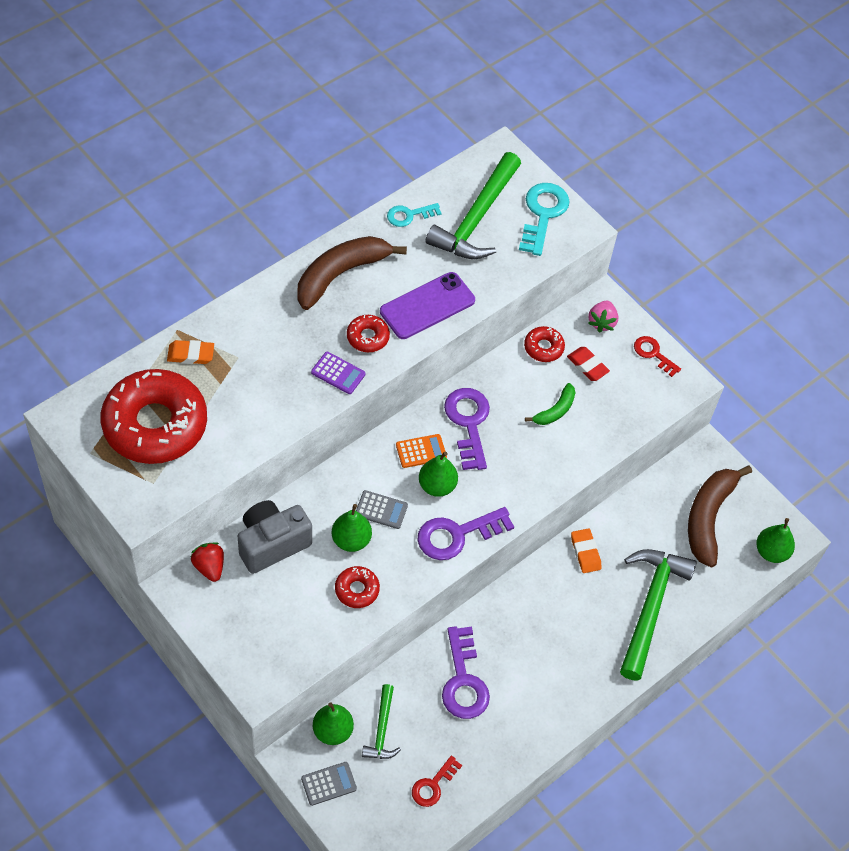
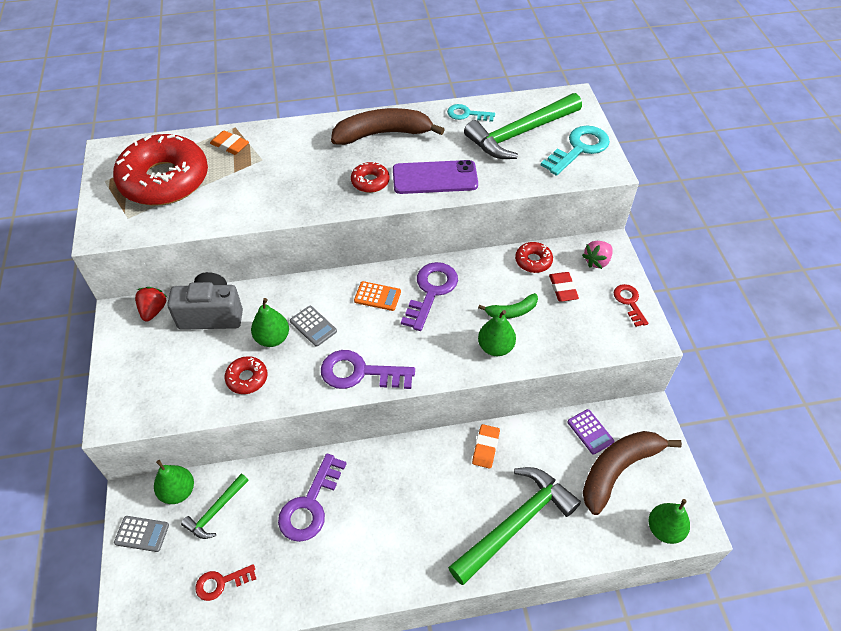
camera: 35 degrees right, 5 degrees down
purple calculator [311,352,366,394] -> purple calculator moved to [567,409,614,455]
green pear [419,451,458,497] -> green pear moved to [478,310,516,356]

